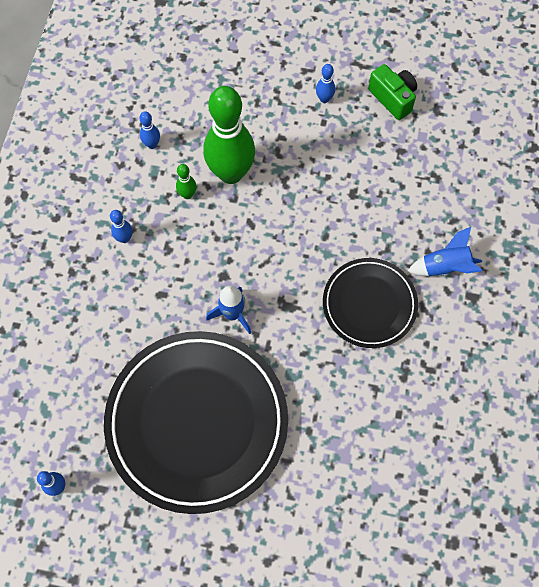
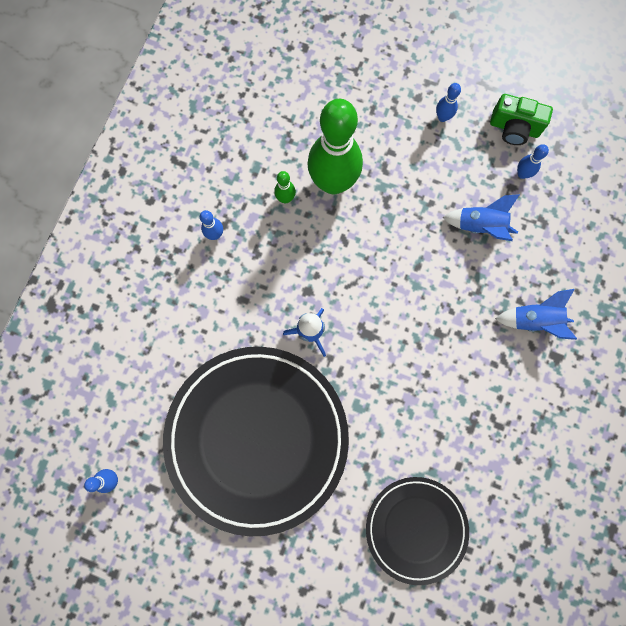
camera: 10 degrees right, 10 degrees up
blue bowling pin [139,111,160,149] -> blue bowling pin moved to [517,144,549,179]
black plate [323,258,418,348] -> black plate moved to [366,477,469,585]
green camera [368,64,417,120] -> green camera turned 135 degrees clockwise [490,94,553,145]
none -> blue rocket [442,194,520,241]

